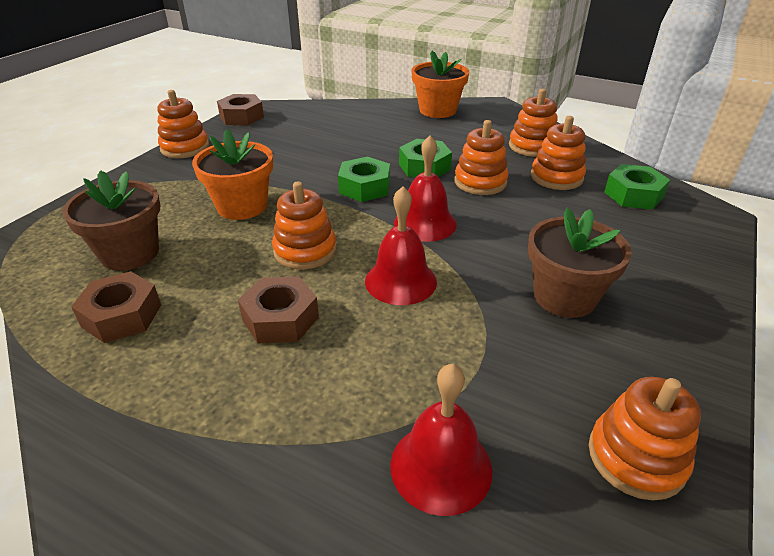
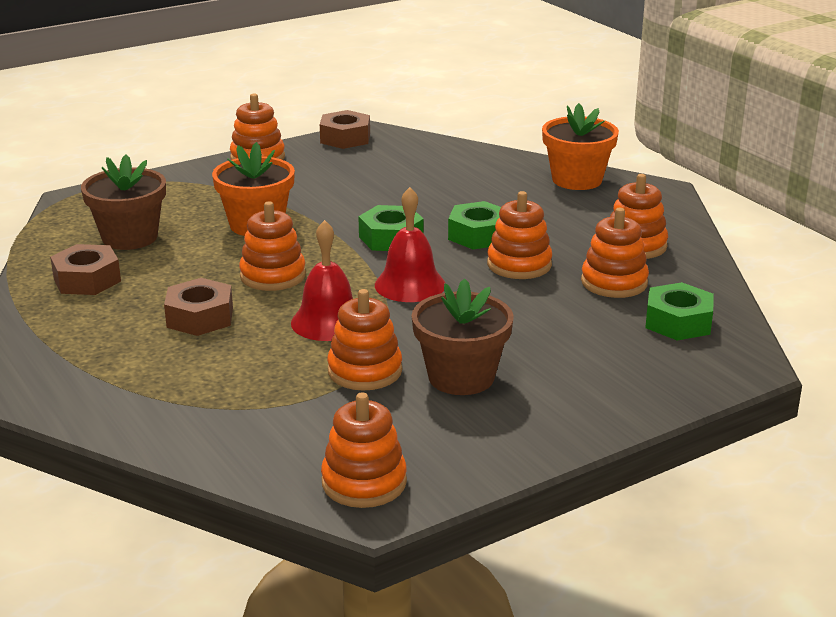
camera: 30 degrees right, 10 degrees down
red bell [390,364,492,516] -> none
none -> orange stacking toy [327,289,402,391]

